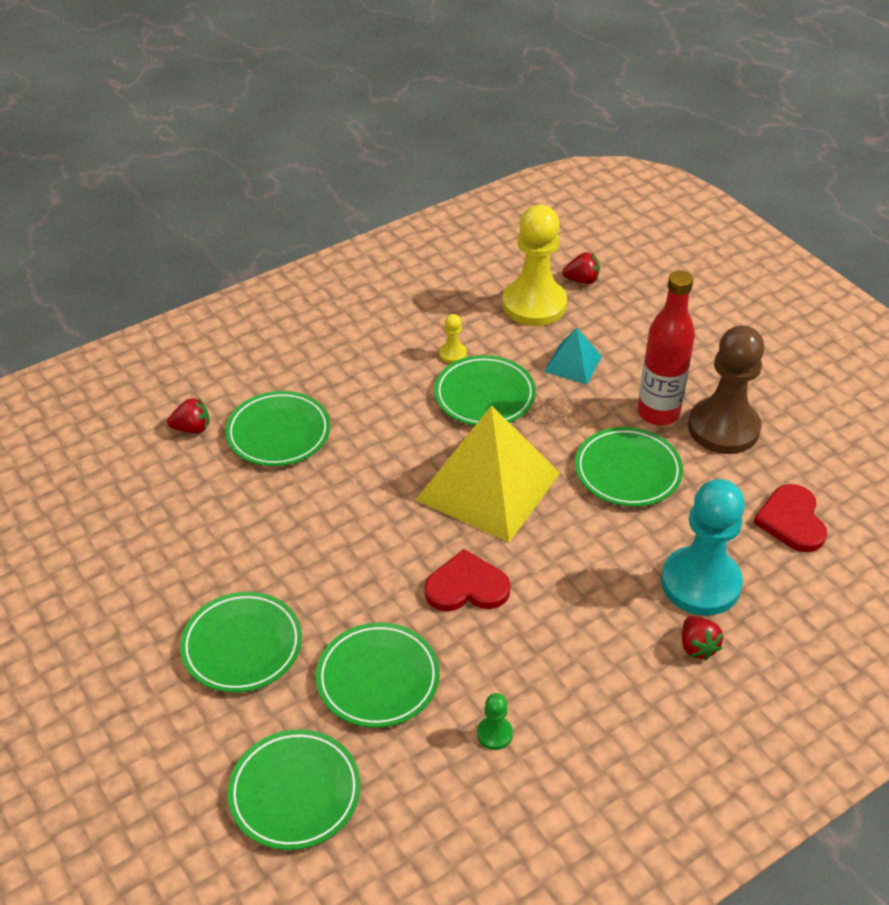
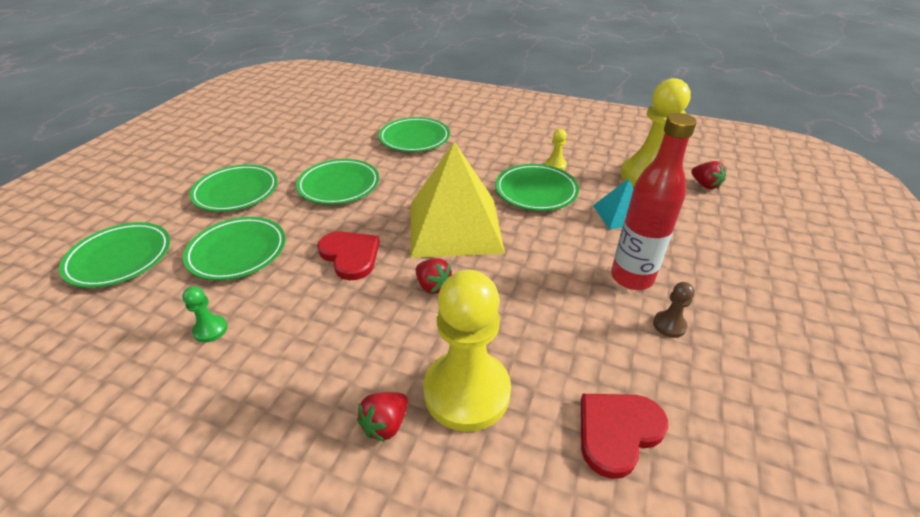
camera: 55 degrees right, 5 degrees down
red strawberry [167,398,209,433] -> red strawberry moved to [415,258,452,294]
green plate [575,427,683,507] -> green plate moved to [296,159,379,204]
turquoise pawn [661,479,745,616] -> yellow pawn [423,270,511,432]
brown pawn [688,325,765,454] -> brown pawn [653,282,695,338], size x0.41

